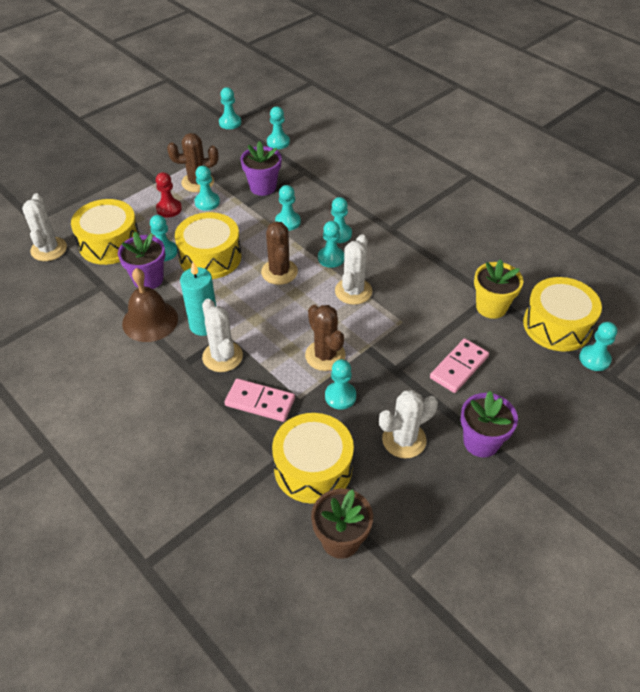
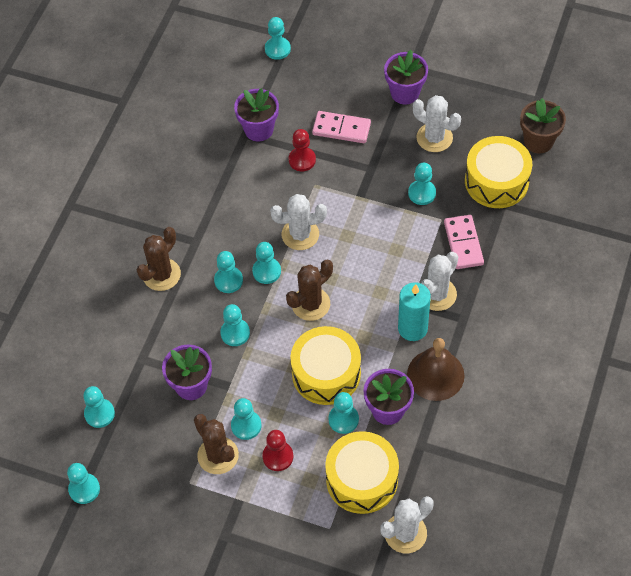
camera: 115 degrees left, 10 degrees up
brown cactus [305,305,346,371] -> brown cactus moved to [136,227,181,291]
yellow flower pot [474,259,523,319] -> purple flower pot [234,88,279,142]
yellow drum [523,277,602,351] -> none
none -> red pawn [289,129,316,171]

